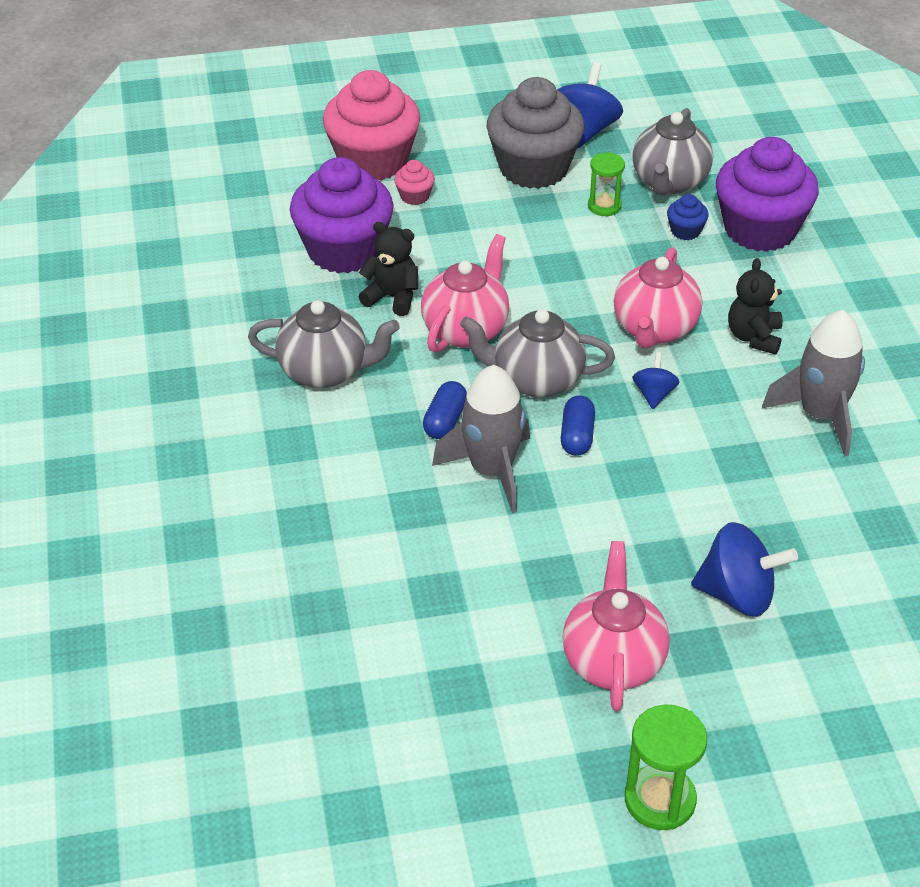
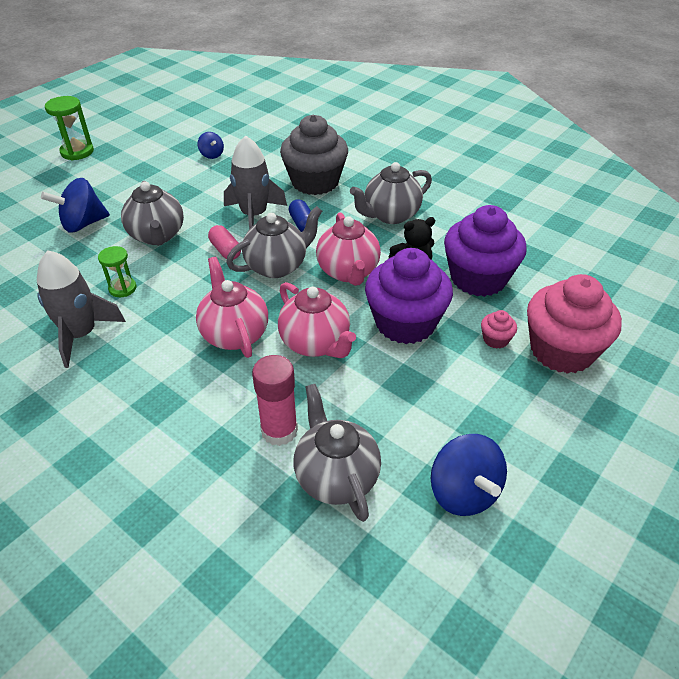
camera: 140 degrees right, 0 degrees up
grey cupcake [487,77,584,189] -> grey cupcake moved to [280,115,348,195]
blue capsule [561,396,595,456] -> pink capsule [208,225,241,260]
pink teapot [562,541,670,711] -> pink teapot moved to [278,282,356,358]
green hourglass [588,152,625,216] -> green hourglass moved to [98,246,137,297]
blue spinning top [632,352,679,409] -> blue spinning top moved to [198,132,224,159]
blue cupcake [667,194,709,240] -> pink glue stick [252,355,298,446]
purple cupcake [716,137,819,252] -> purple cupcake moved to [365,248,453,344]
black teddy bear [728,258,783,355] -> none
none -> grey teapot [121,181,184,246]

